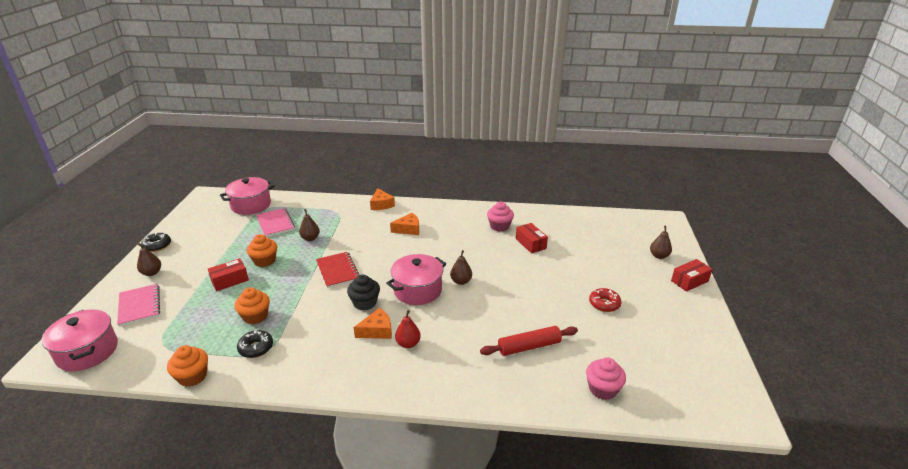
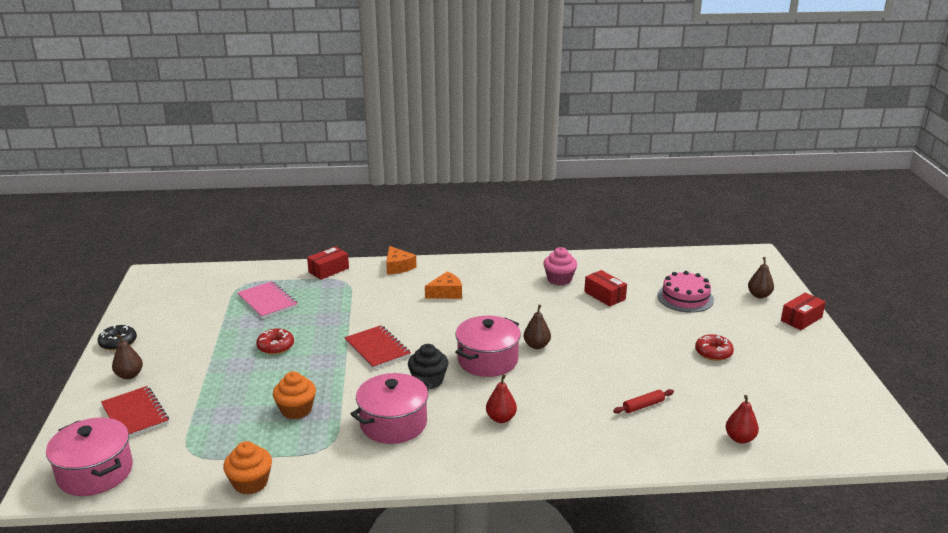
camera: 10 degrees left, 5 degrees down
pink notebook [117,284,160,327] -> red notebook [101,386,169,438]
red box [208,258,249,291] -> red box moved to [307,246,349,280]
pink pot [220,177,275,215] -> pink pot moved to [351,373,433,444]
black donut [237,330,273,358] -> none
orange cupcake [247,234,277,267] -> red donut [256,328,294,354]
brown pear [299,209,320,241] -> none
orange cheese [354,308,392,339] -> none
red rolling pin [480,326,578,356] -> red rolling pin [613,389,674,414], size x0.59
pink cupcake [586,358,626,400] -> red pear [725,395,759,444]
none -> pink cake [657,271,714,313]

